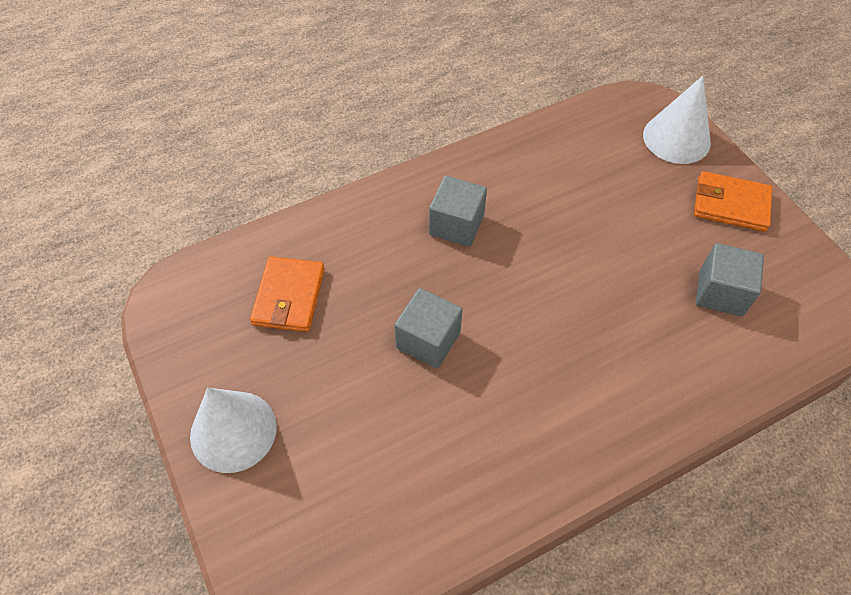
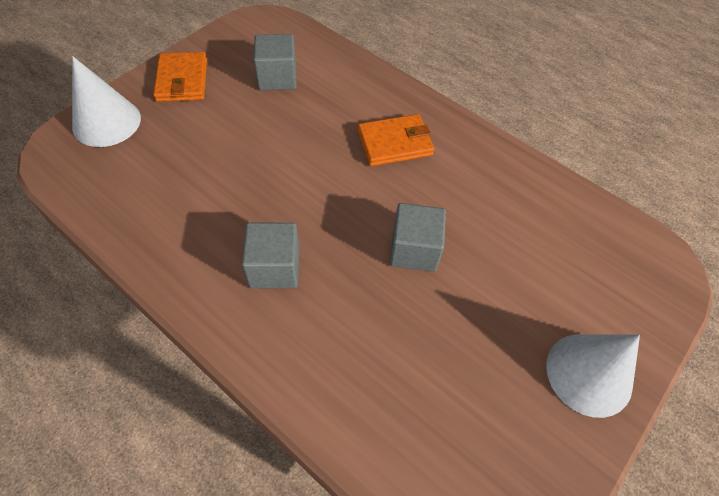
camera: 115 degrees left, 0 degrees up
orange wallet [250,256,325,332] -> orange wallet moved to [358,114,434,166]

